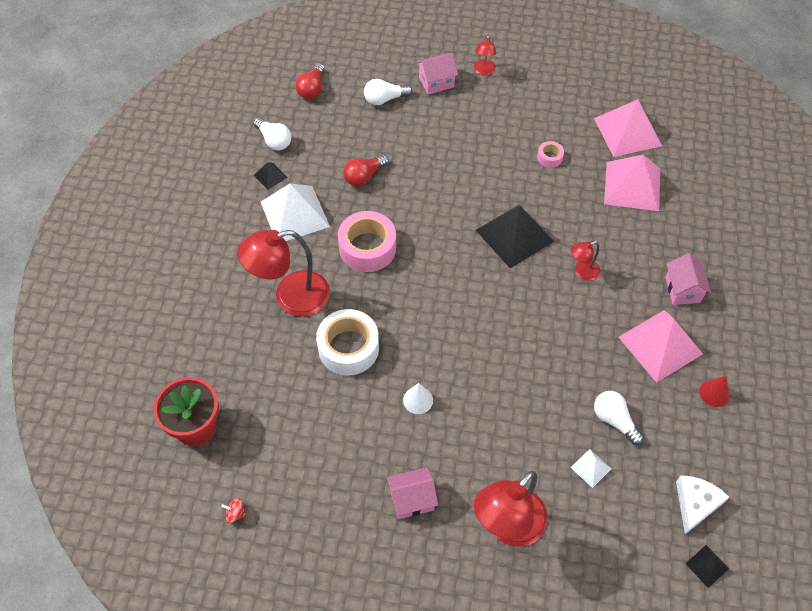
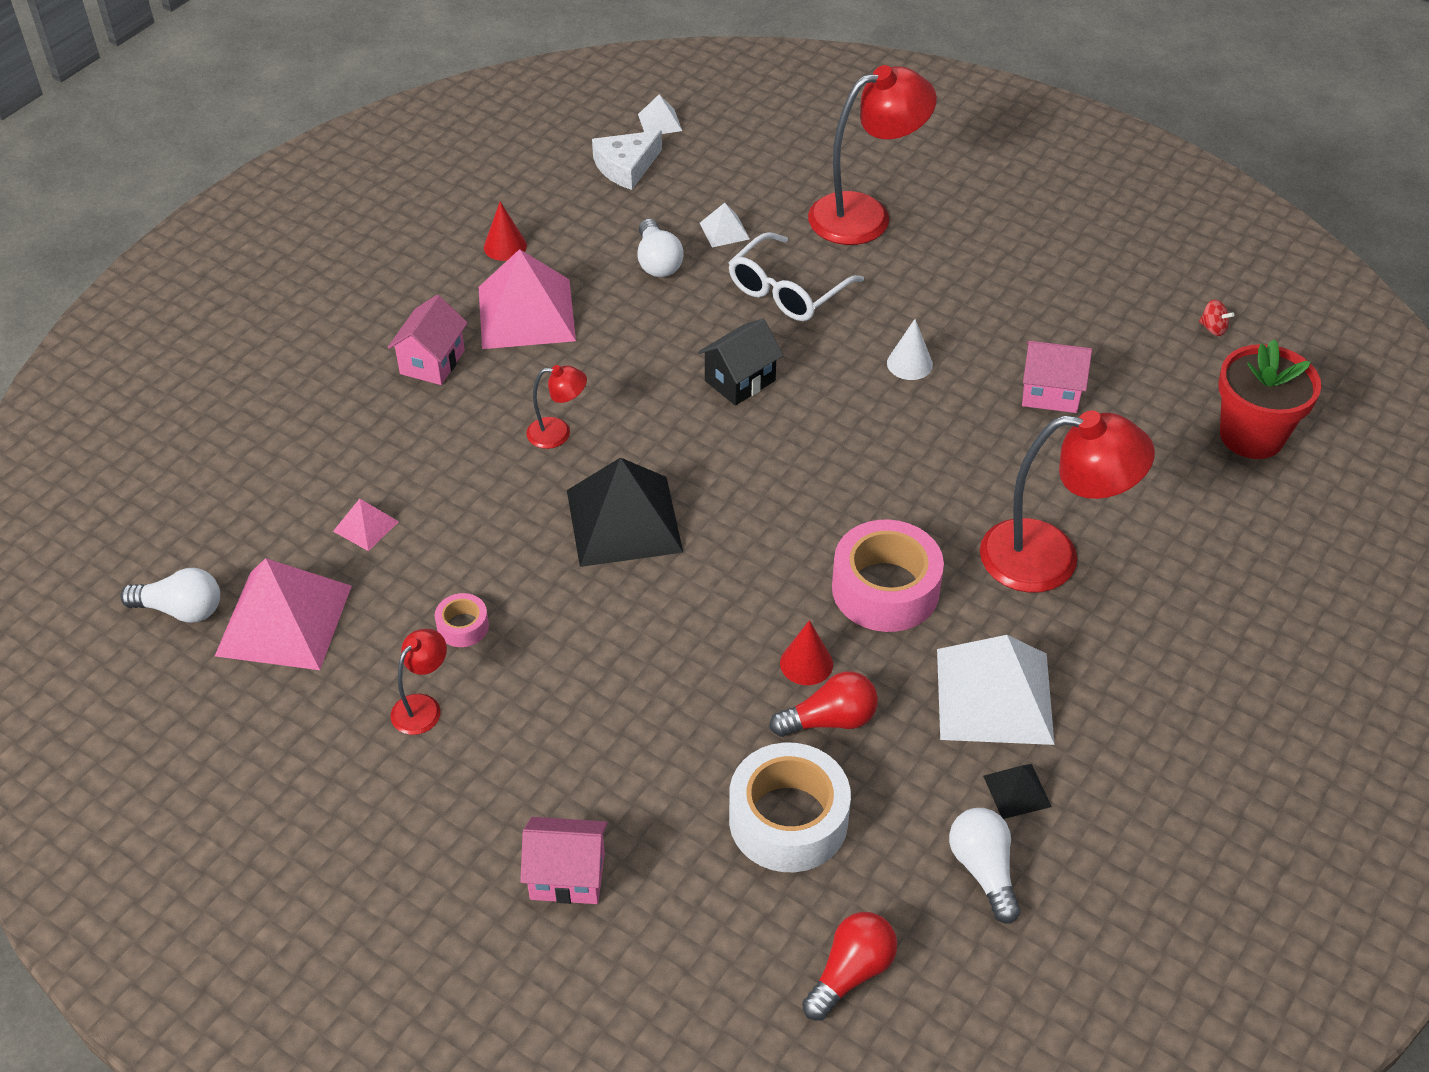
camera: 155 degrees left, 10 degrees down
white tape [316,309,379,375] -> white tape moved to [729,743,851,872]
white light bulb [364,79,413,105] -> white light bulb moved to [120,568,220,623]
pink house [387,467,438,519] -> pink house moved to [1022,341,1092,413]
red lamp [474,34,497,76] -> red lamp moved to [391,628,447,735]
pink pyramid [604,155,660,211] -> pink pyramid [333,499,399,551], size x0.45
black pyramid [685,545,729,588] -> white pyramid [638,94,682,134]
none -> black house [698,319,783,405]
none -> white glasses [728,232,864,321]
none -> red cone [780,620,833,685]

